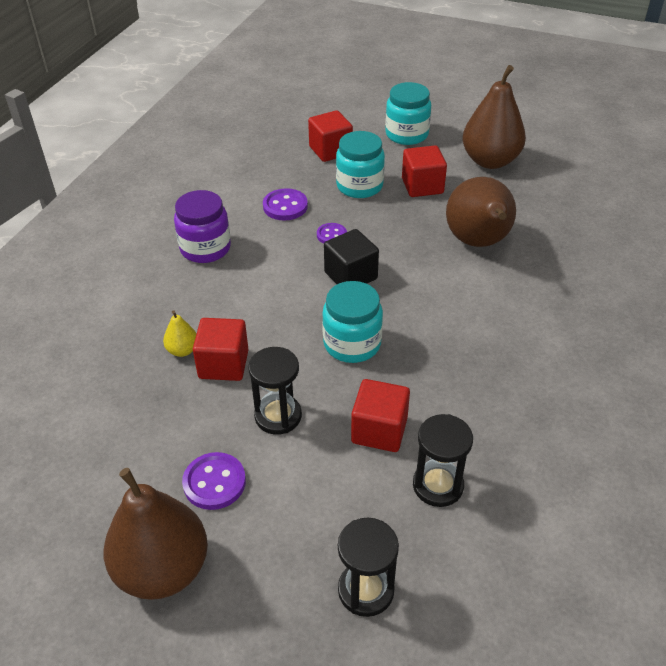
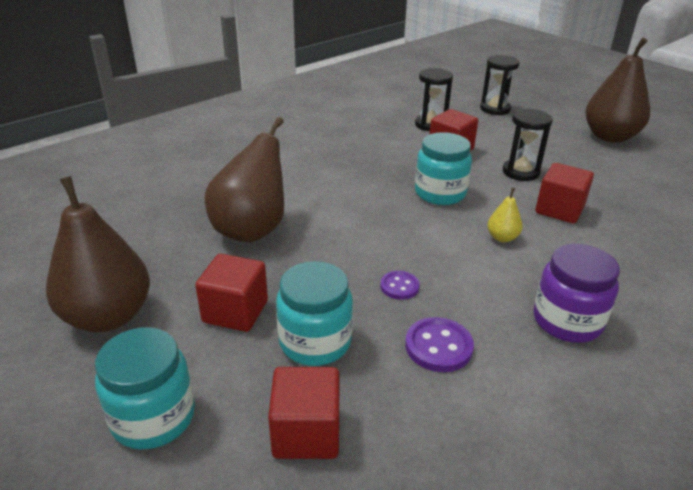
camera: 155 degrees left, 10 degrees down
yellow pear [163,310,197,357] -> yellow pear moved to [487,188,523,242]
purple button [182,452,246,510] -> none
black cube [324,229,379,284] -> none

